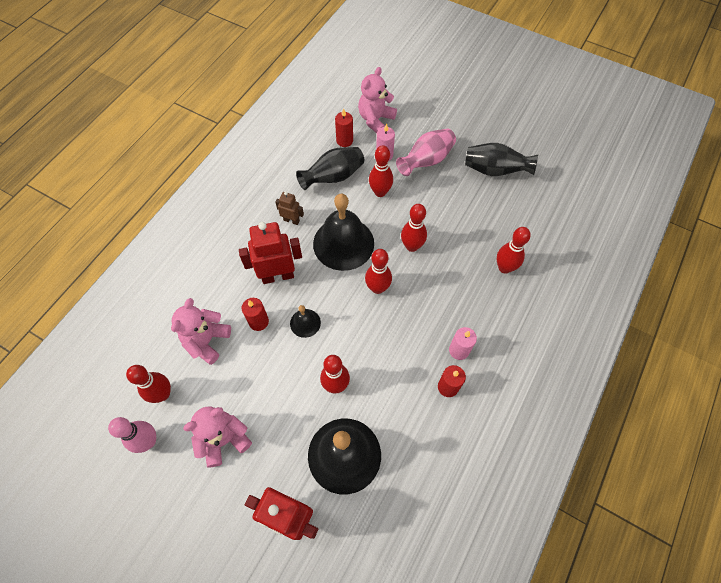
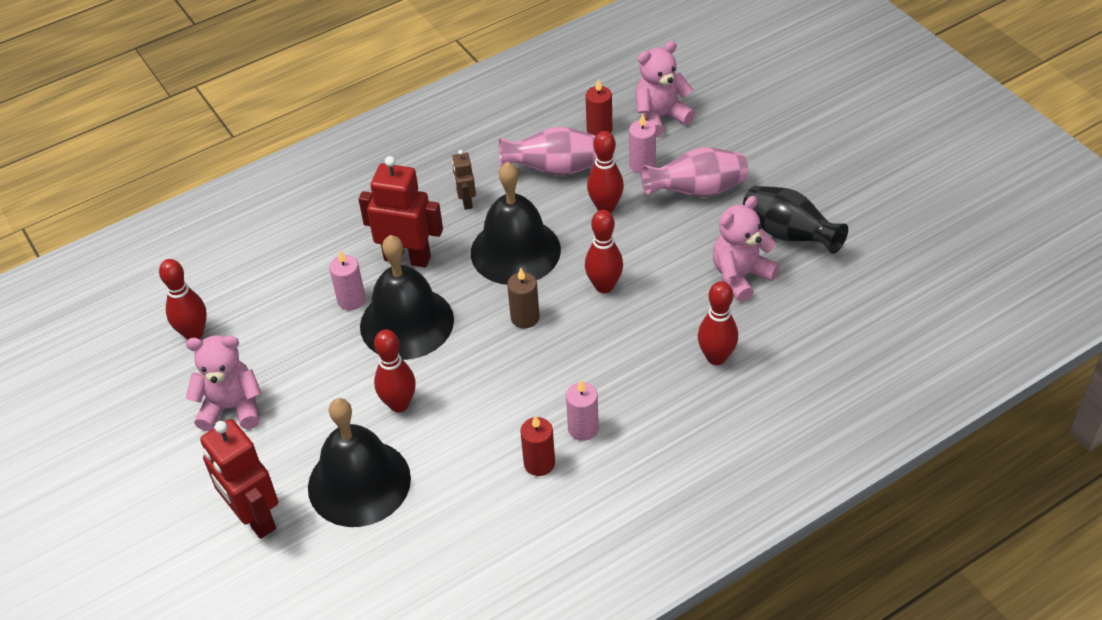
camera: 30 degrees right, 15 degrees down
pink bowling pin [108,417,156,453] -> none
pink teddy bear [171,298,231,365] -> pink teddy bear moved to [713,196,780,302]
red candle [242,298,269,331] -> pink candle [329,250,366,311]
brown robot [275,191,304,225] -> brown robot turned 150 degrees counterclockwise [452,150,476,210]
black bell [290,305,321,338] -> black bell [360,235,454,360], size x2.14
black vase [296,147,364,190] -> pink vase [499,127,596,176]
red bowling pin [365,249,392,294] -> brown candle [507,268,540,329]

